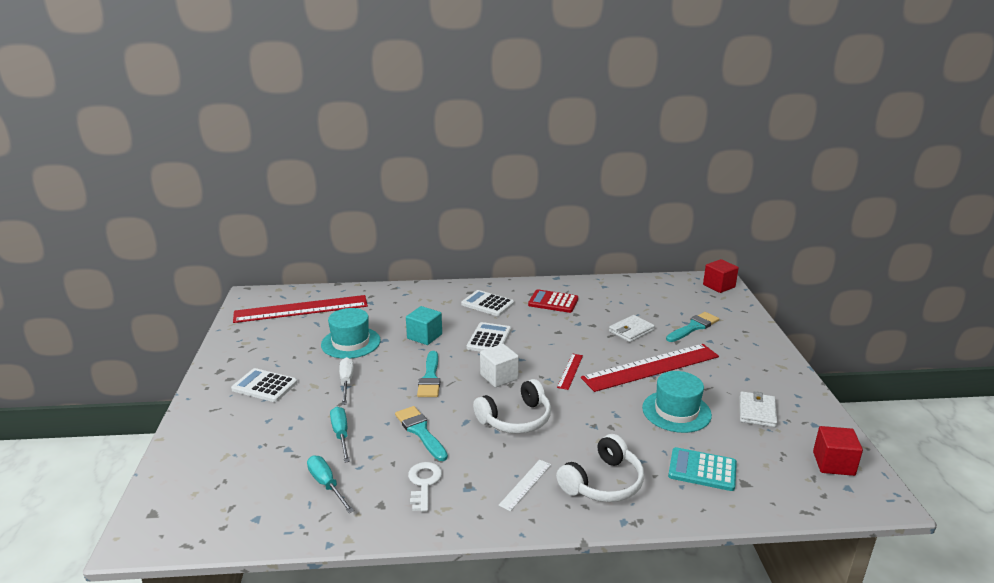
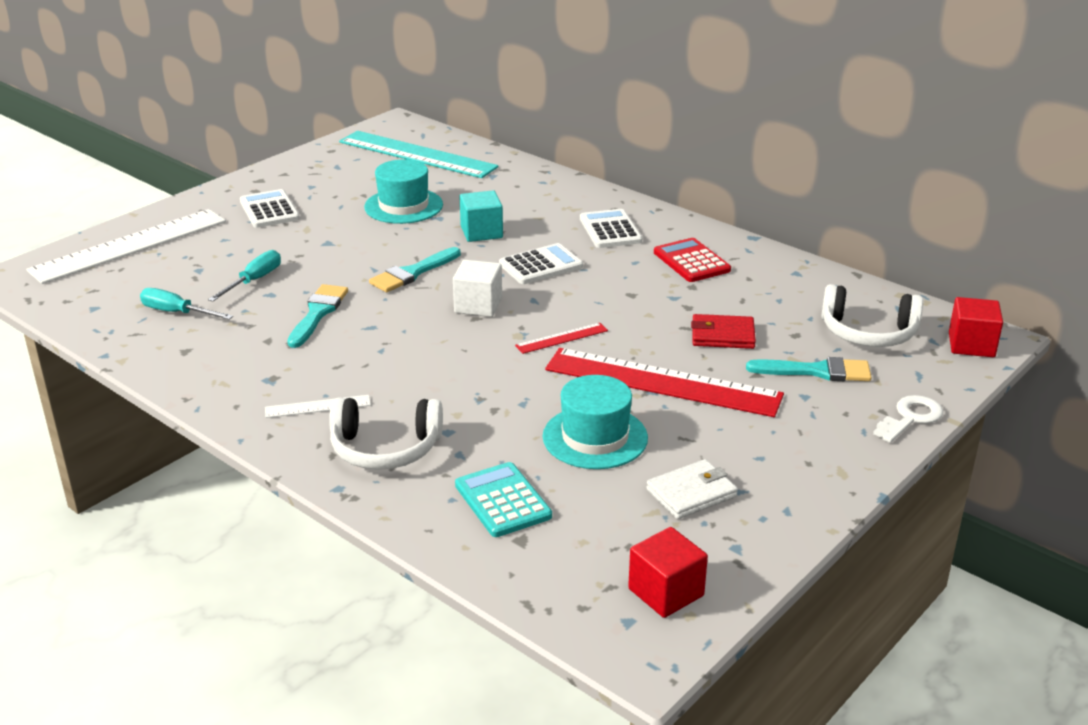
camera: 45 degrees right, 5 degrees up
red ruler [233,295,368,323] -> turquoise ruler [339,131,499,178]
turquoise screwdriver [307,455,354,513] -> turquoise screwdriver turned 75 degrees counterclockwise [140,288,233,320]
white screwdriver [339,357,354,405] -> none
white key [408,462,442,512] -> white key moved to [873,395,943,443]
white headphones [473,379,551,434] -> white headphones moved to [821,284,923,347]
white wallet [609,315,655,342] -> red wallet [691,314,756,349]
none -> white ruler [26,209,226,284]

